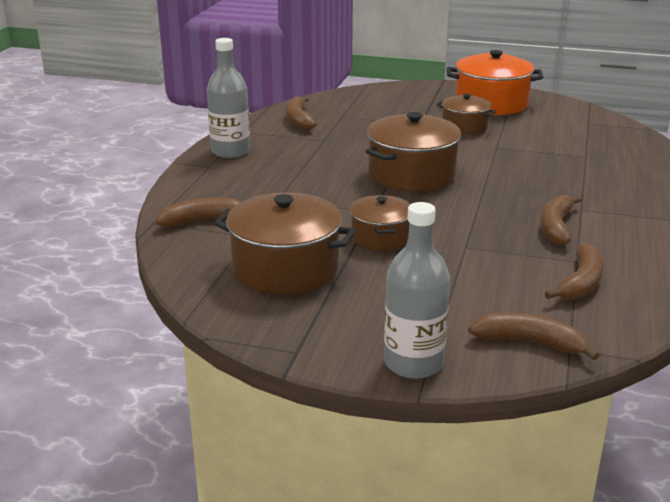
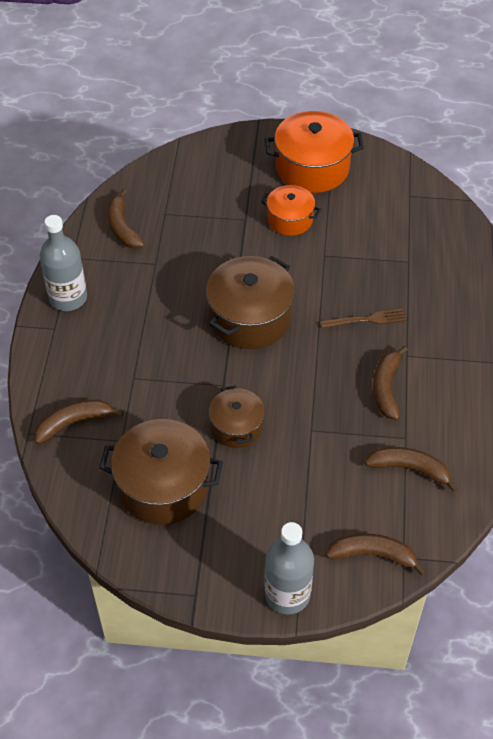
camera: 10 degrees left, 25 degrees up
brown pot [437,94,496,135] -> orange pot [261,185,321,236]
brown banana [545,243,604,300] -> brown banana turned 90 degrees counterclockwise [365,447,458,492]
none -> brown fork [320,309,406,328]

